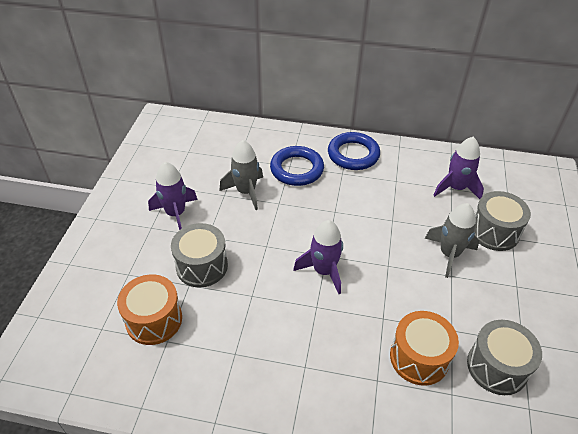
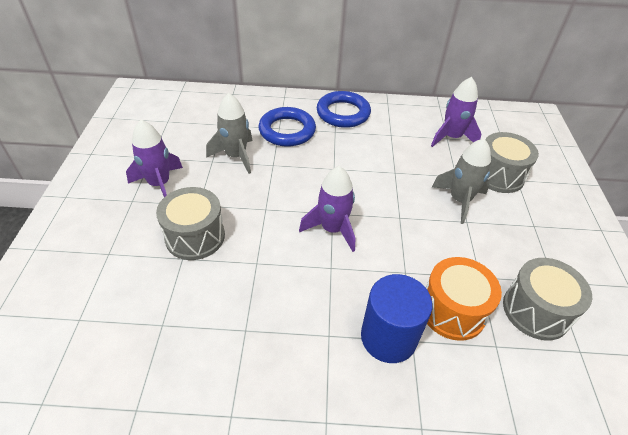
camera: 10 degrees left, 0 degrees up
orange drum [117,274,182,345] -> none
none -> blue cylinder [361,274,432,363]

